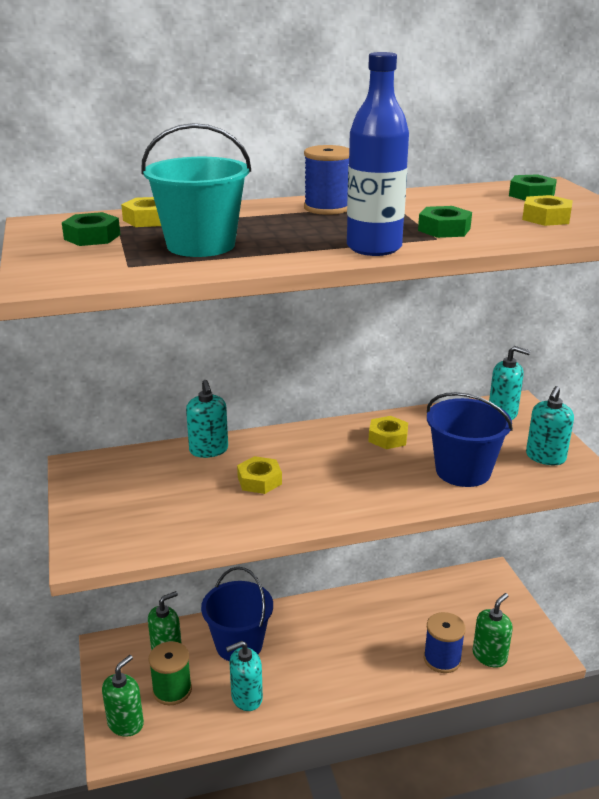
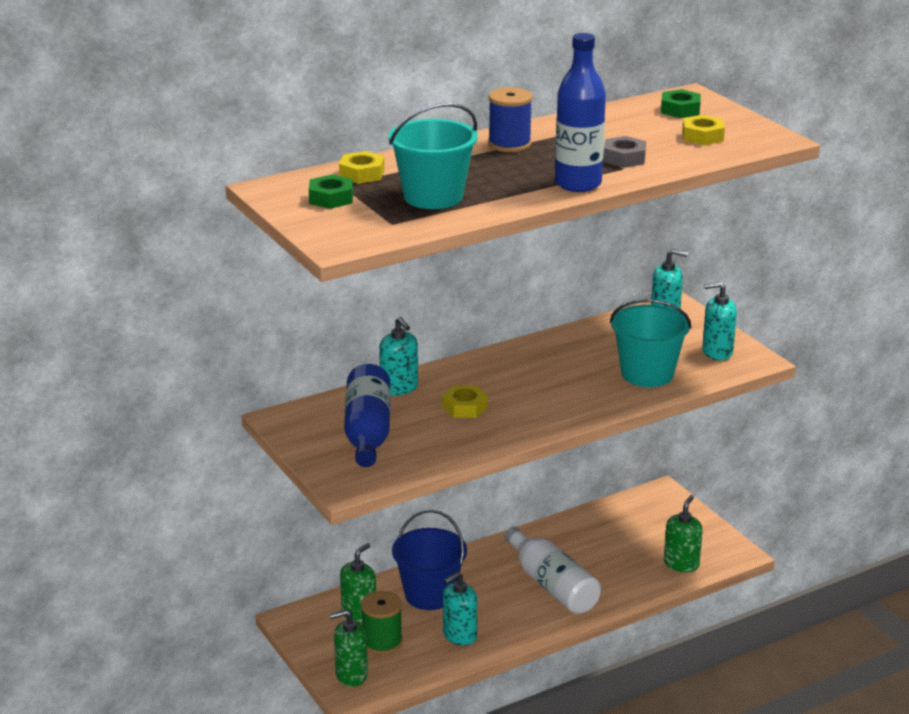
camera: 15 degrees left, 0 degrees up
green soap dispenser [102,655,144,737] -> green soap dispenser turned 120 degrees counterclockwise [330,609,368,687]
yellow nut [368,416,408,449] -> none
green nut [418,206,472,238] -> grey nut [603,136,646,168]
blue spool [424,612,466,673] -> none
blue bucket [427,392,513,487] -> turquoise bucket [610,299,692,387]
turquoise soap dispenser [526,386,574,465] -> turquoise soap dispenser turned 75 degrees clockwise [702,282,737,360]
none -> blue bottle [344,364,390,467]
none -> white bottle [504,527,601,614]

